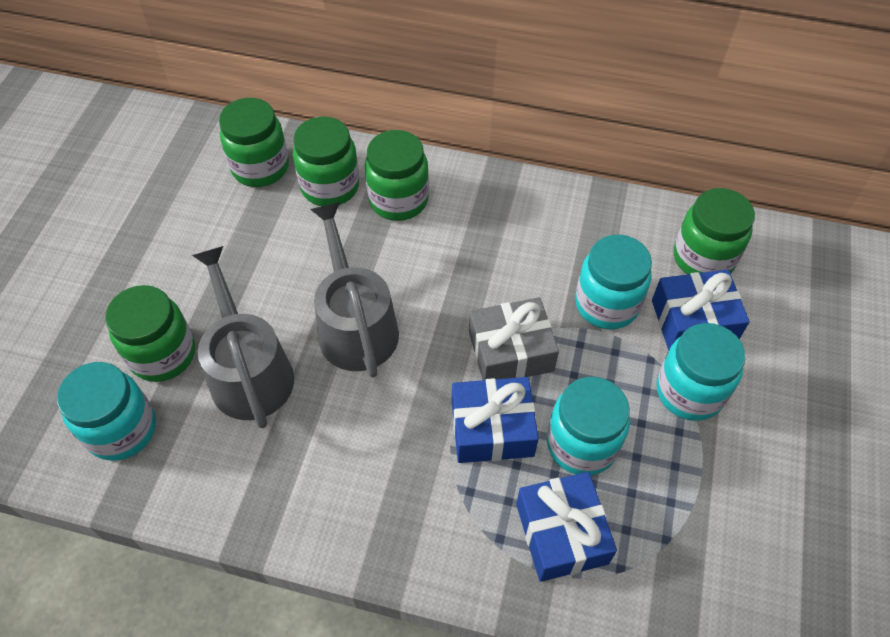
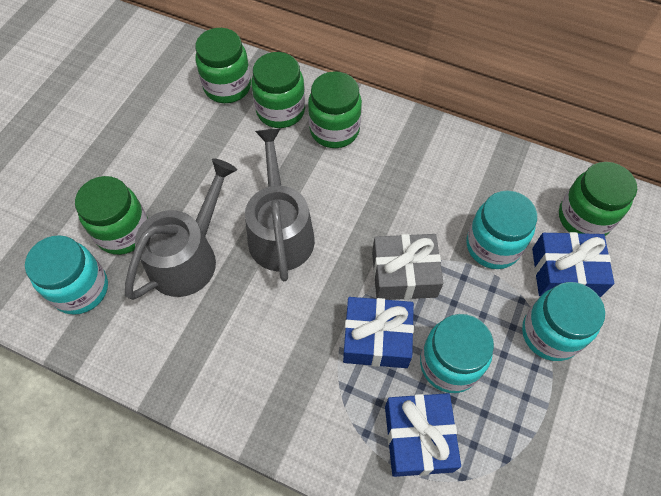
camera: 10 degrees right, 5 degrees up
grey watering can [192,246,294,428] -> grey watering can turned 45 degrees clockwise [125,158,237,300]

